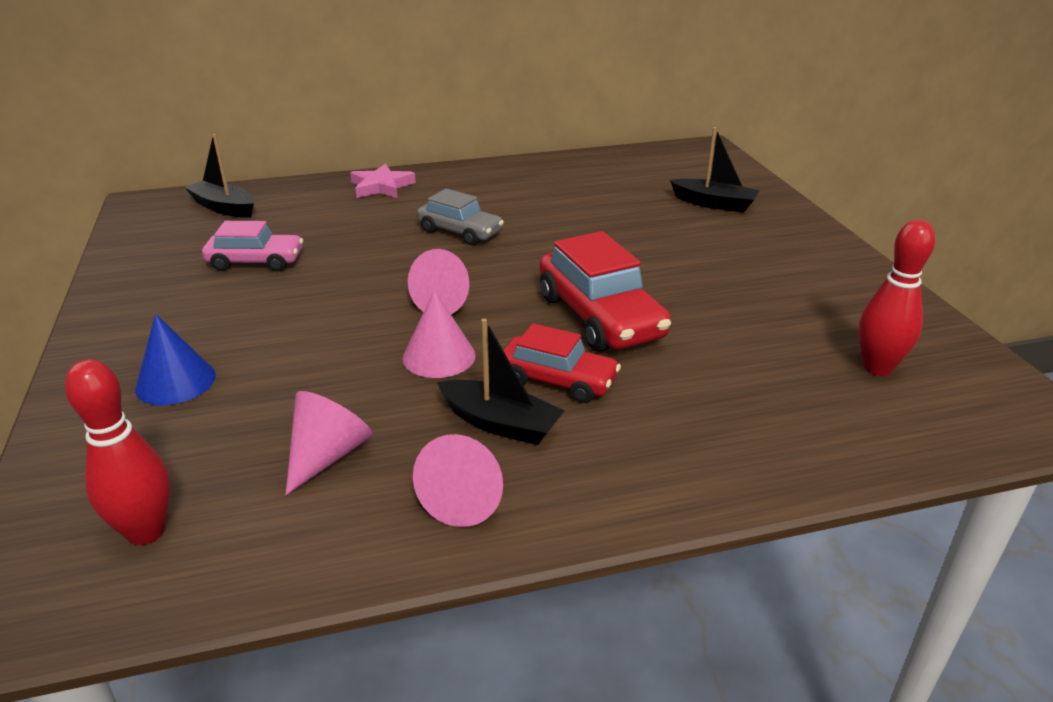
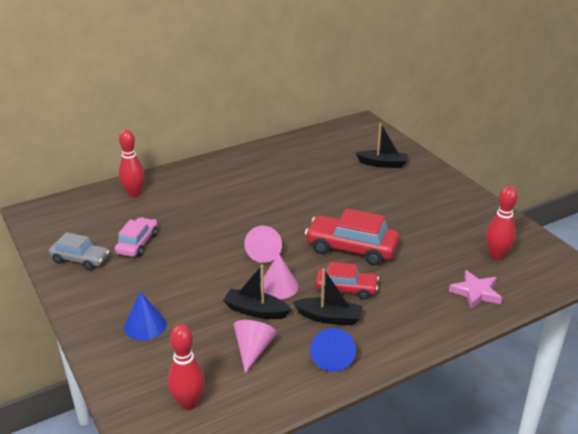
camera: 15 degrees left, 0 degrees up
black boat [185,134,254,218] -> black boat moved to [223,265,291,319]
pink car [202,221,303,272] -> pink car turned 60 degrees counterclockwise [115,217,158,257]
pink star [350,163,416,198] -> pink star moved to [449,270,502,309]
pink cone [413,434,503,527] -> blue cone [310,328,356,372]
grey car [417,189,504,245] -> grey car moved to [49,232,109,270]
red car [540,231,671,352] -> red car turned 150 degrees clockwise [305,208,399,266]
none -> red bowling pin [119,130,145,198]

